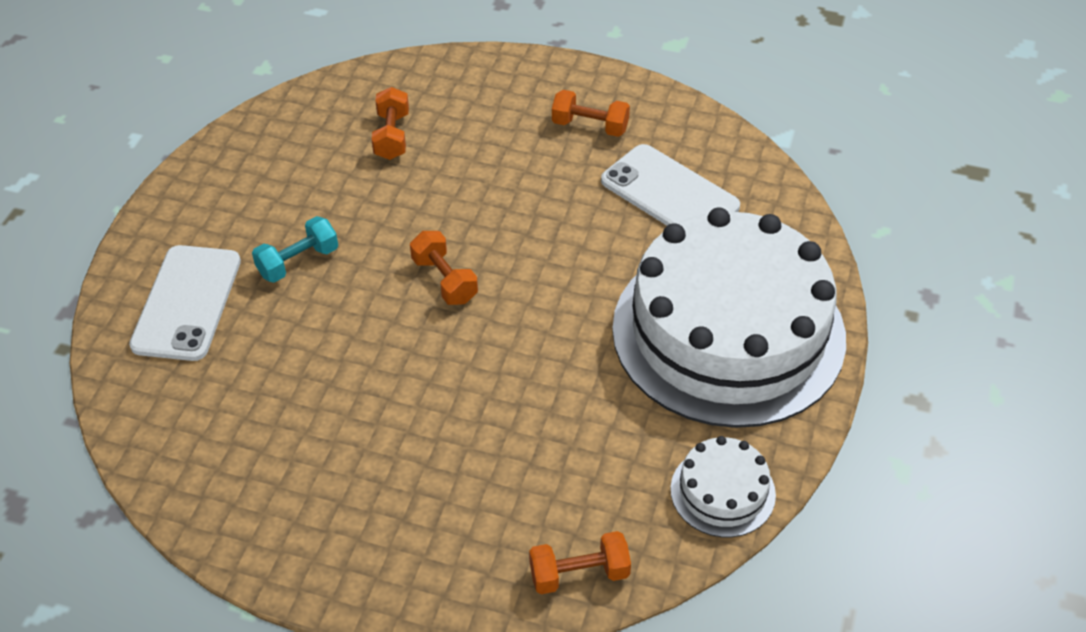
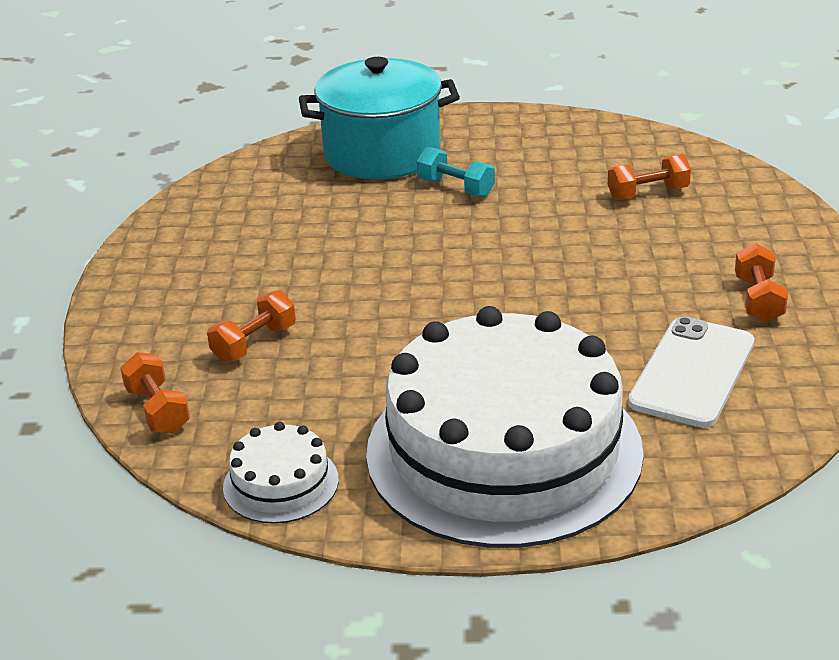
camera: 75 degrees right, 15 degrees down
white phone [129,245,241,361] -> turquoise pot [299,57,460,179]
orange dumbbell [410,231,478,305] -> orange dumbbell moved to [207,290,296,363]

